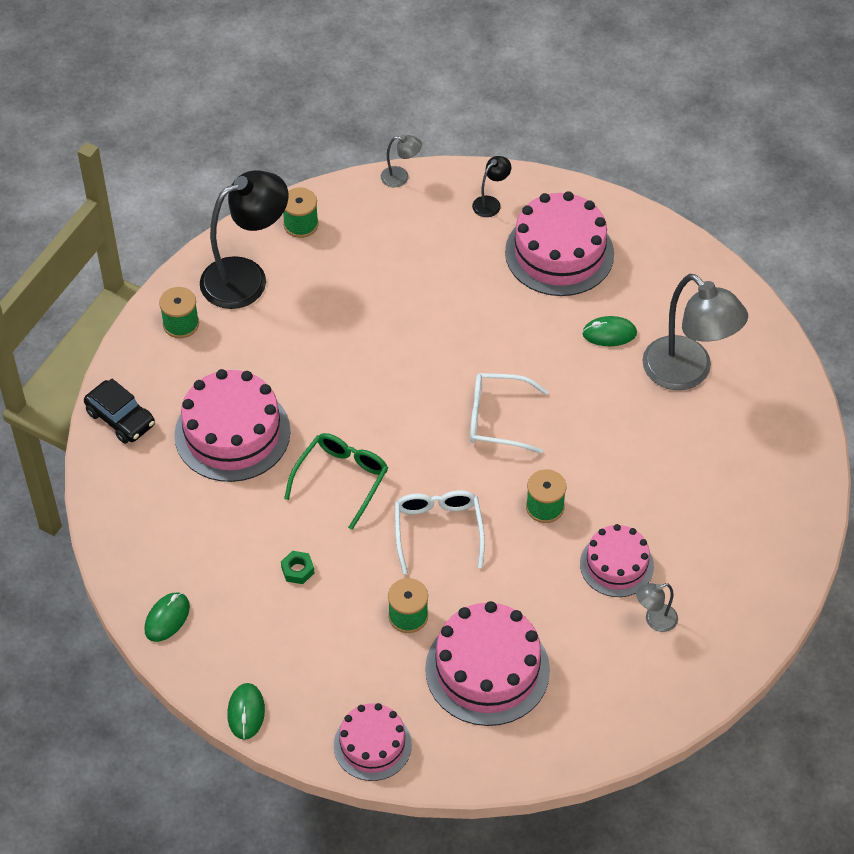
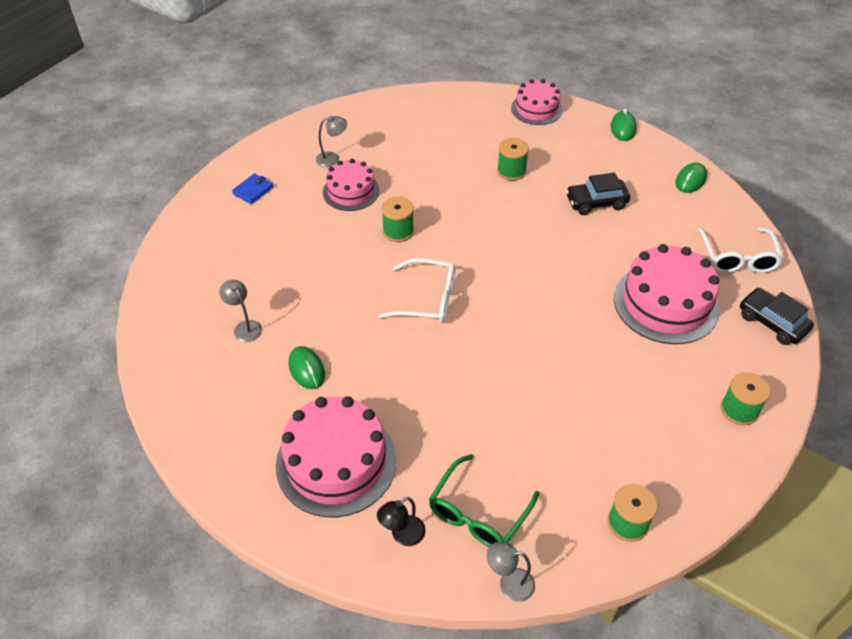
camera: 175 degrees left, 5 degrees down
black lamp [200,170,288,309] -> none
green nut [281,551,314,584] -> black car [566,173,630,215]
green glasses [284,433,388,530] -> green glasses moved to [429,454,539,547]
white glasses [395,490,485,574] -> white glasses moved to [698,227,783,273]
pink cake [425,601,550,726] -> none
green mouse [582,316,637,346] -> green mouse turned 60 degrees clockwise [288,346,325,389]
grey lamp [642,274,748,390] -> grey lamp [219,280,262,342], size x0.44
none -> blue wallet [232,173,274,204]

